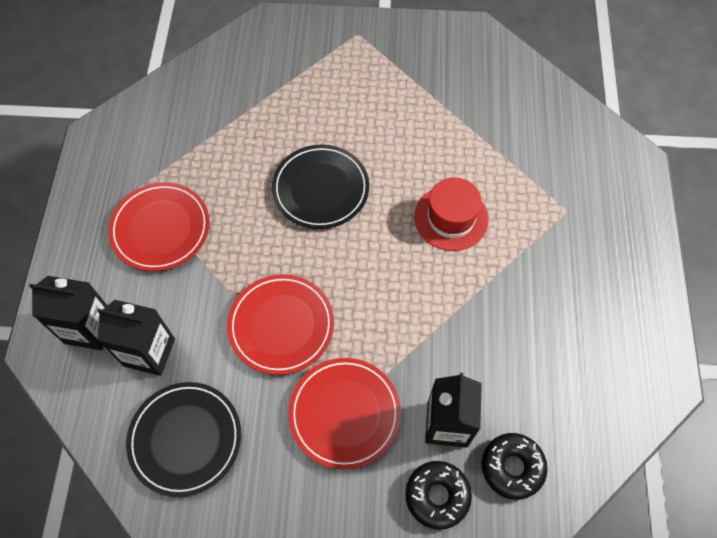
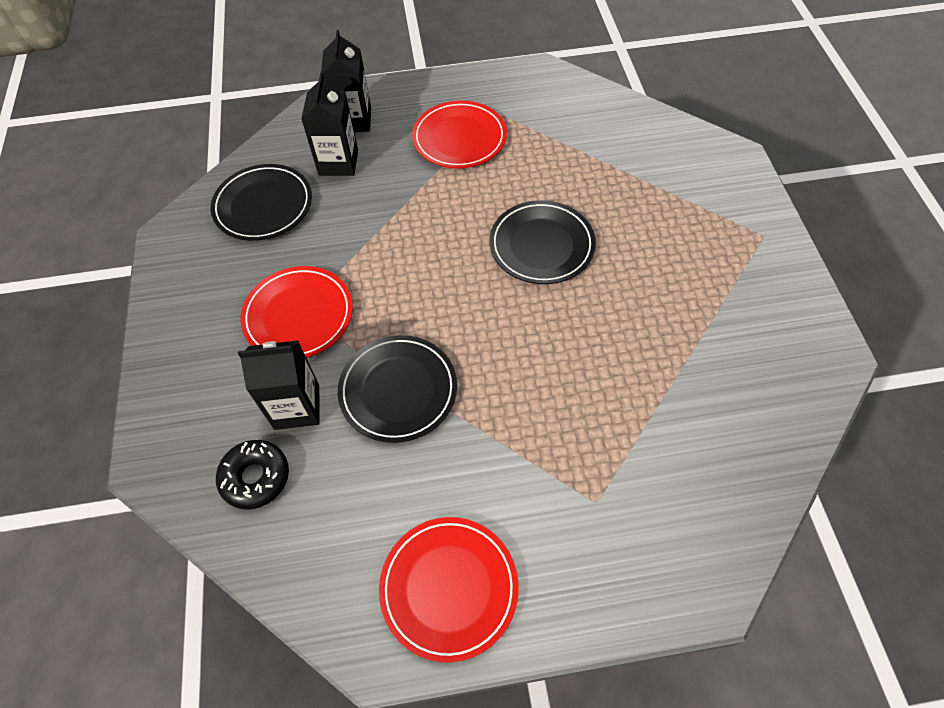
camera: 80 degrees right, 5 degrees down
red plate [227,274,334,375] -> red plate moved to [379,517,519,663]
black donut [405,461,472,530] -> none
red hat [414,177,489,251] -> none
none -> black plate [338,335,457,443]

